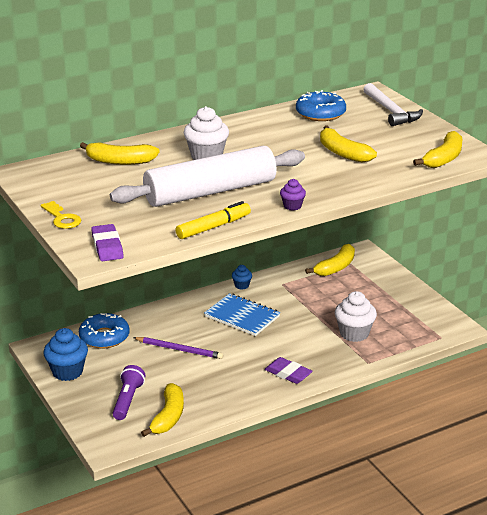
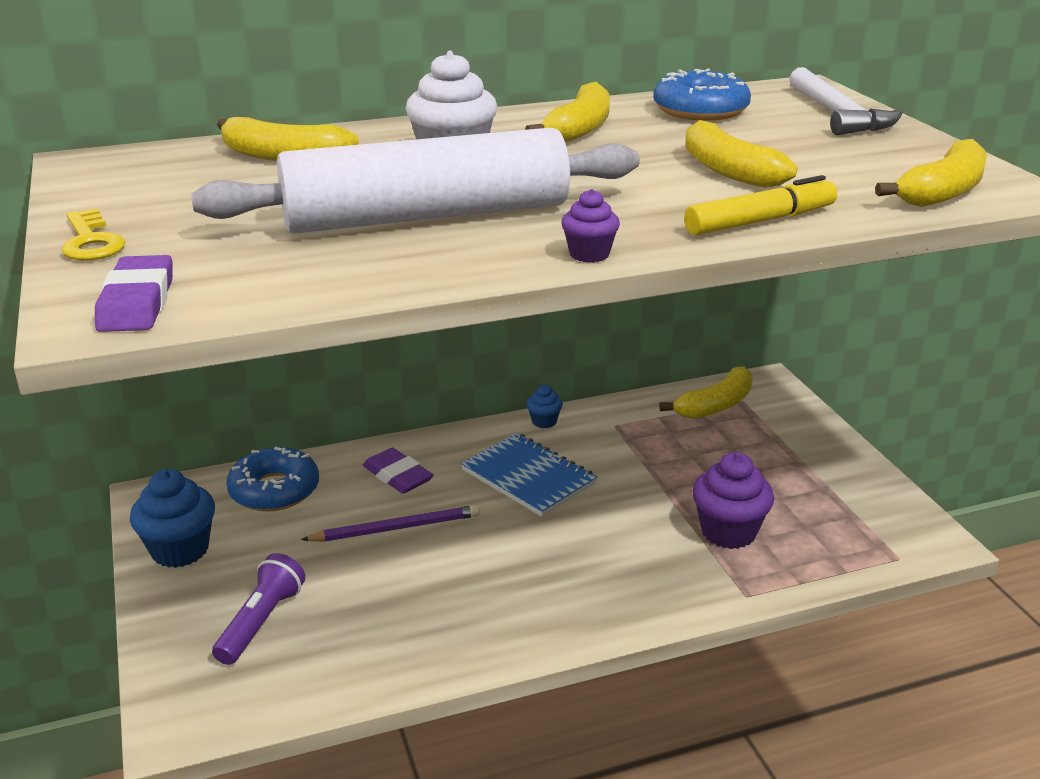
camera: 10 degrees right, 0 degrees up
purple pencil [133,337,223,359] -> purple pencil turned 45 degrees counterclockwise [301,505,480,542]
yellow banana [141,383,184,437] -> yellow banana moved to [525,82,610,143]
yellow marker [175,201,251,239] -> yellow marker moved to [684,175,837,236]
purple eraser [265,357,312,384] -> purple eraser moved to [363,448,434,494]
white cupcake [335,291,377,342] -> purple cupcake [692,452,774,549]

